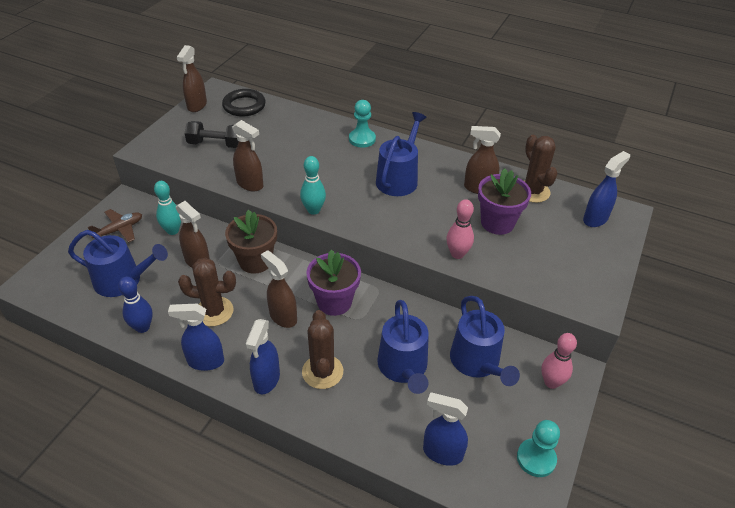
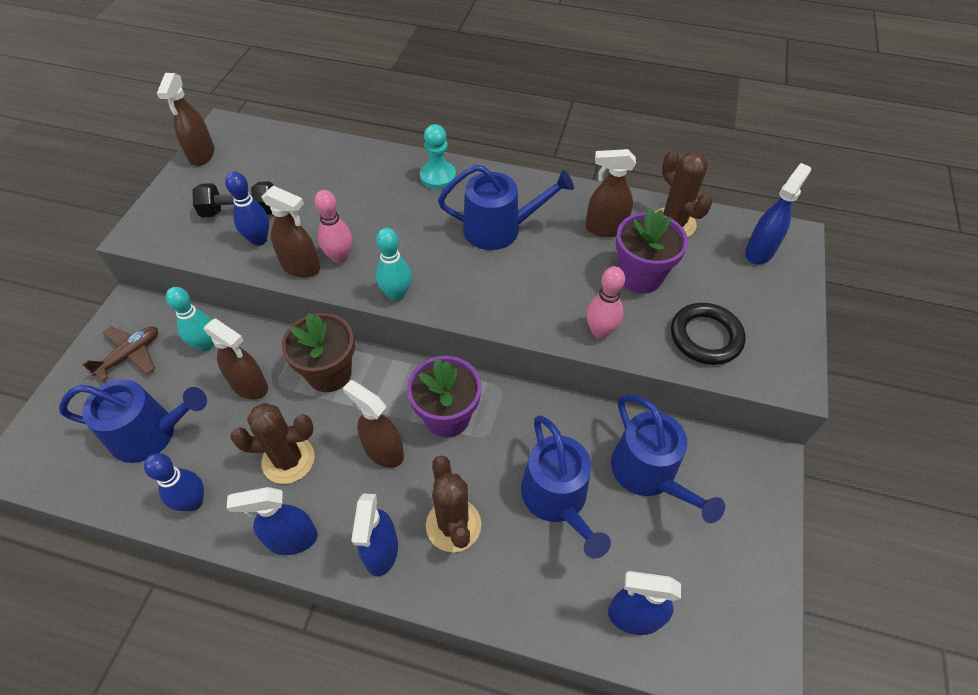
camera: 10 degrees left, 10 degrees up
black ring [222,89,266,117] -> black ring moved to [671,303,746,365]
blue watering can [376,112,427,196] -> blue watering can turned 75 degrees clockwise [438,165,574,250]
turquoise pawn [517,420,560,477] -> none
pink bowling pin [541,333,577,389] -> pink bowling pin moved to [314,190,352,264]
none -> blue bowling pin [225,172,269,246]

